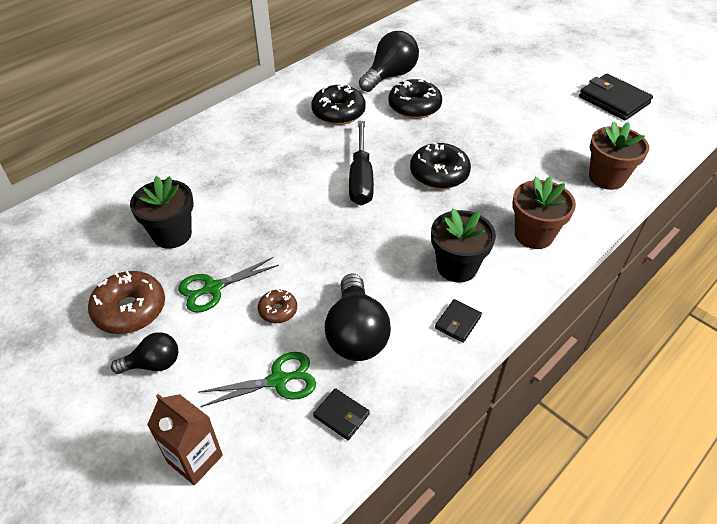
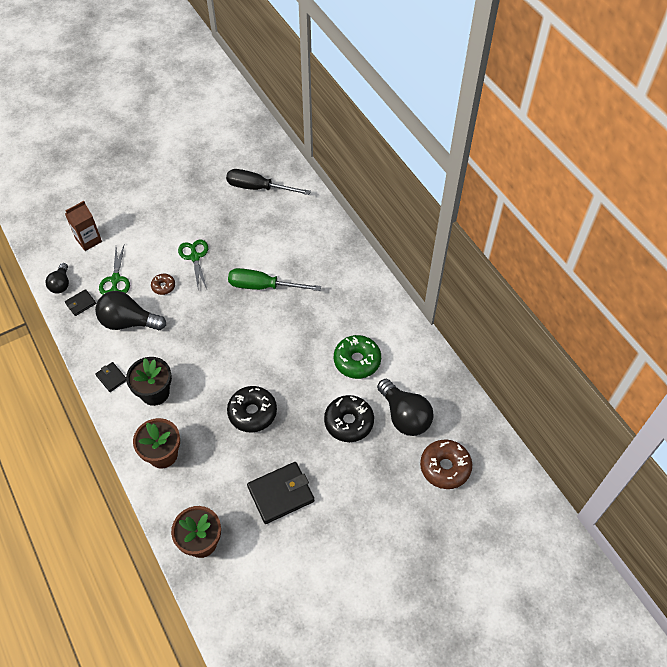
camera: 105 degrees right, 10 degrees up
brown donut [88,271,165,334] -> brown donut moved to [420,439,472,489]
black light bulb [111,332,178,374] -> black light bulb moved to [46,263,69,294]
black flower pot [130,176,194,249] -> none
black donut [311,85,366,125] -> green donut [334,335,381,379]
black screwdriver [349,121,374,205] -> black screwdriver moved to [226,169,311,195]
black wallet [579,74,653,120] -> black wallet moved to [247,462,315,524]
none -> green screwdriver [228,268,321,291]

